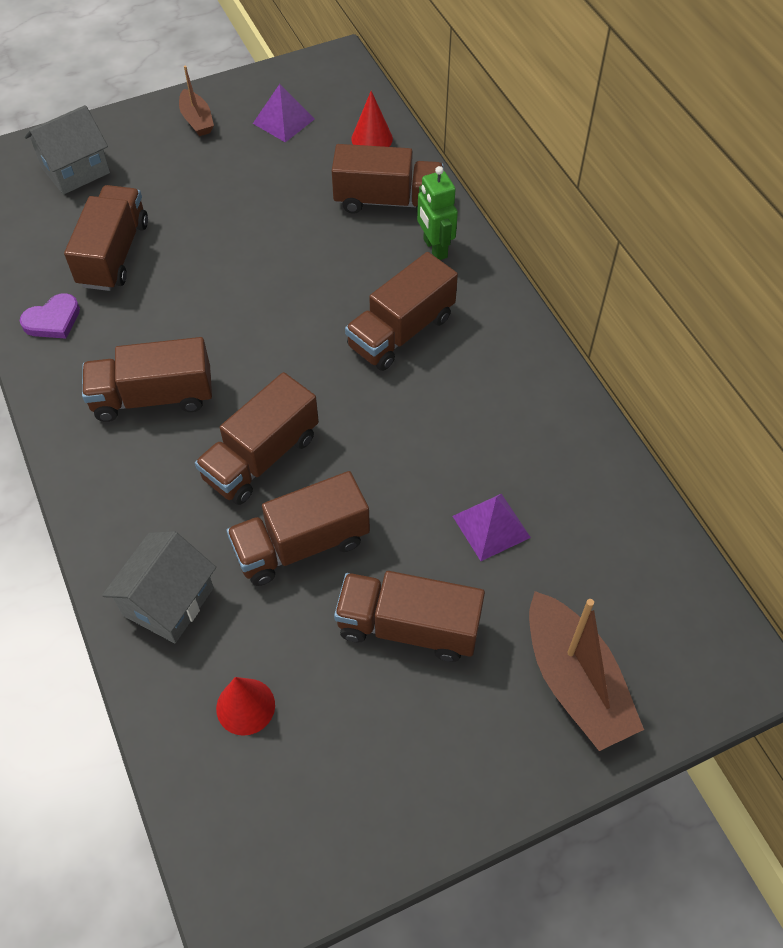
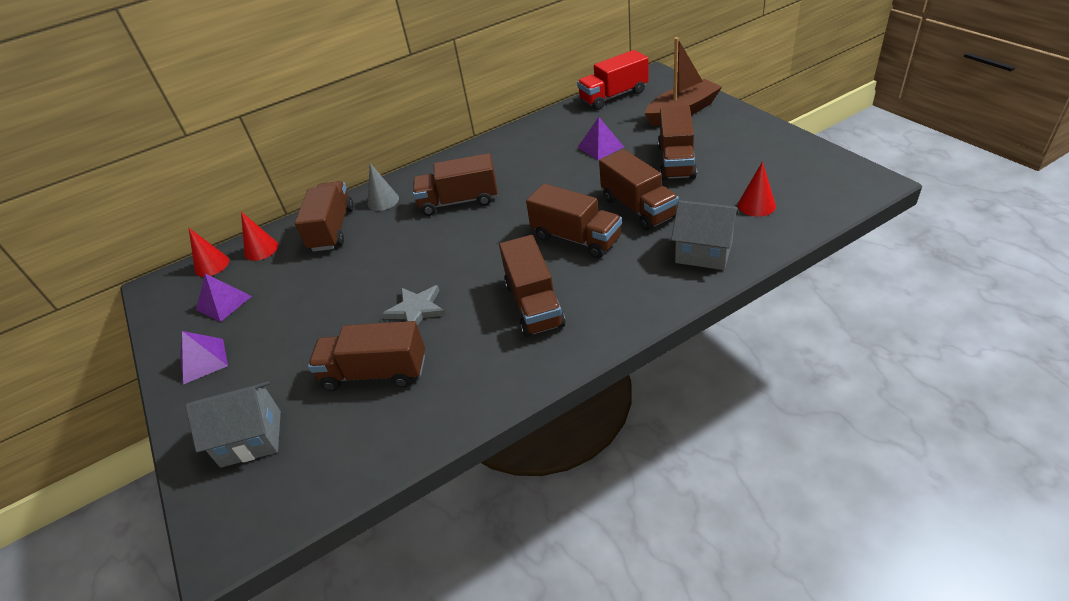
camera: 90 degrees left, 15 degrees down
purple heart [20,293,80,339] -> none
grey house [25,105,110,195] -> grey house turned 60 degrees counterclockwise [185,382,281,468]
brown boat [179,66,214,136] -> purple pyramid [180,331,228,384]
brown truck [345,252,458,371] -> brown truck turned 135 degrees clockwise [413,153,498,216]
green robot [417,166,458,260] -> grey cone [368,163,399,211]
none -> red cone [189,228,229,277]
none -> grey star [382,285,446,325]
none -> red truck [577,50,649,110]

